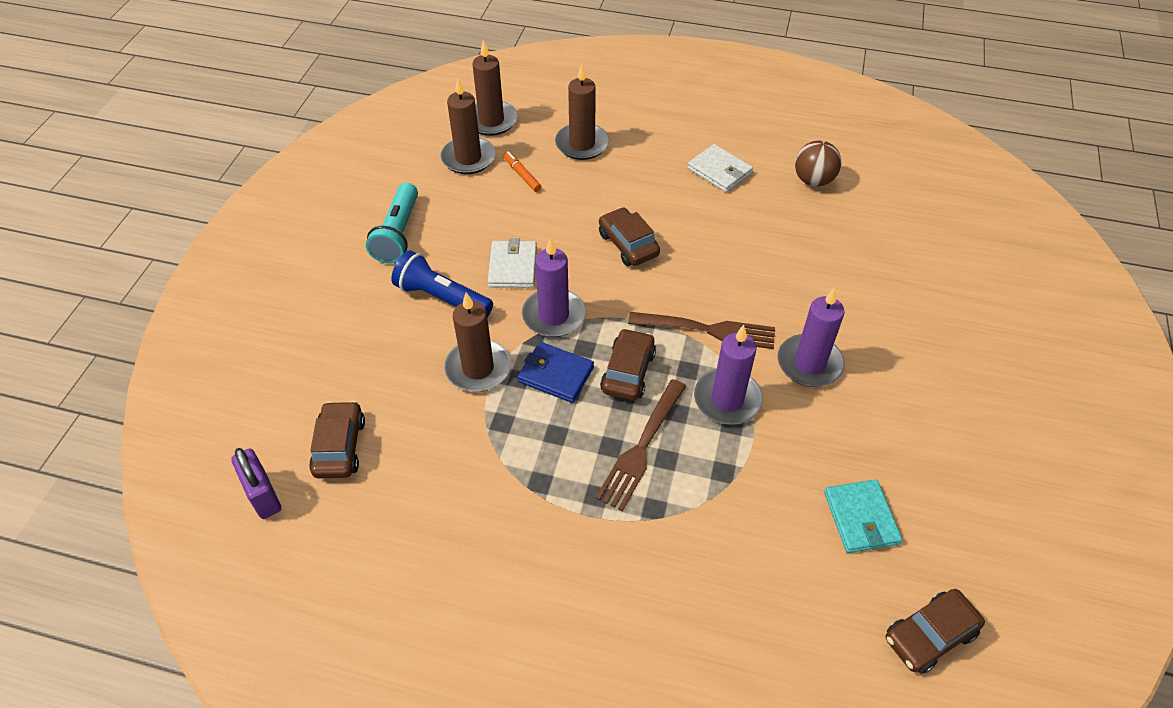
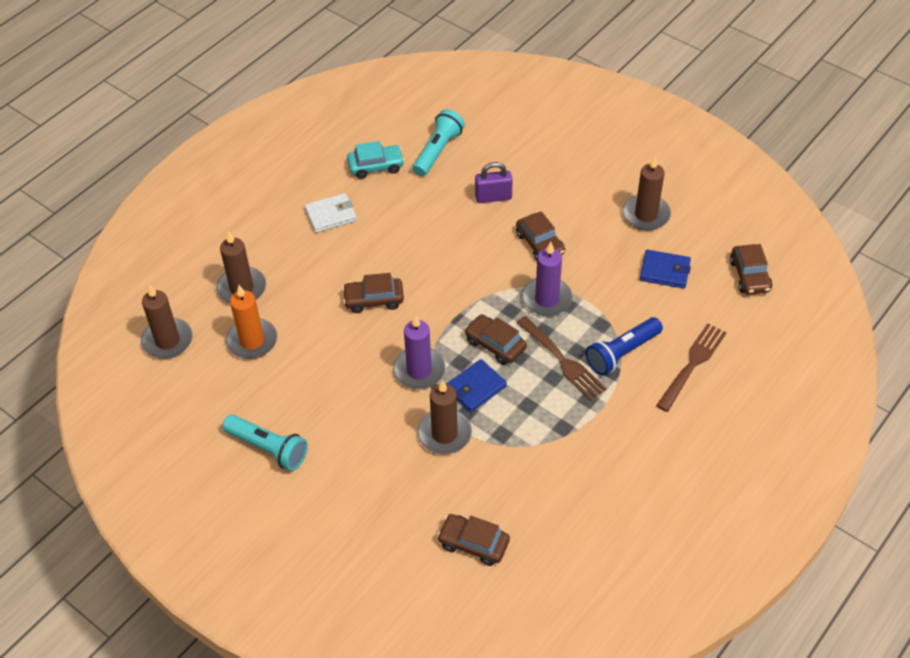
camera: 65 degrees left, 0 degrees up
purple padlock [231,448,281,519] -> purple padlock moved to [475,162,513,203]
blue flashlight [392,250,493,317] -> blue flashlight moved to [585,317,663,375]
brown candle [440,78,495,174] -> brown candle moved to [623,156,671,230]
white wallet [488,238,537,288] -> none
orange marker [503,151,541,192] -> orange candle [226,285,277,359]
brown fork [628,312,775,349] -> brown fork moved to [656,323,726,412]
purple candle [778,287,845,387] -> brown car [516,211,565,261]
brown ball [795,140,841,186] -> turquoise car [347,141,404,179]
turquoise wallet [824,479,902,553] -> blue wallet [640,250,691,289]
none -> turquoise flashlight [413,109,465,176]

